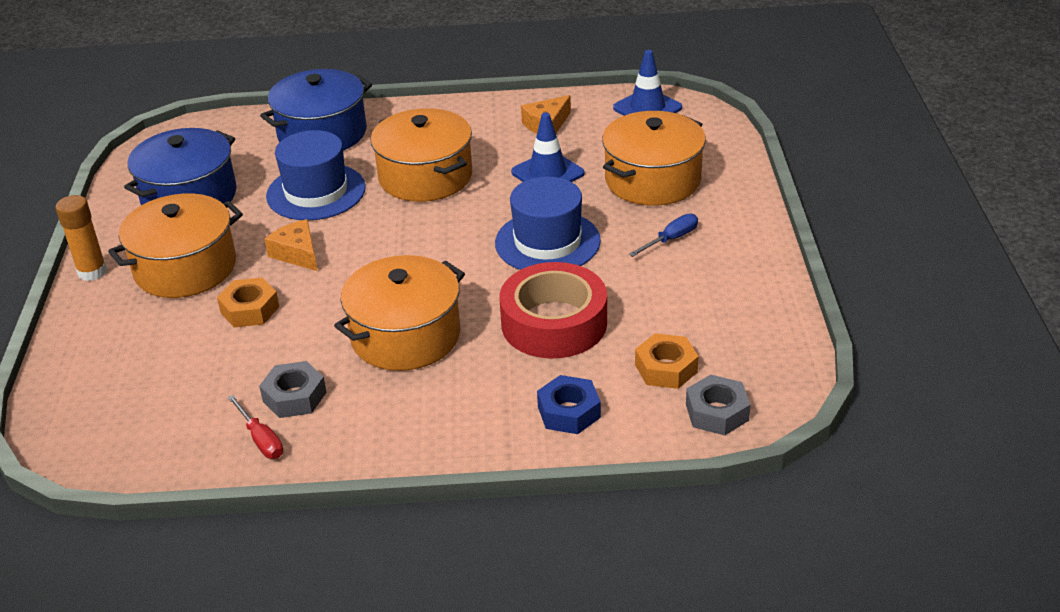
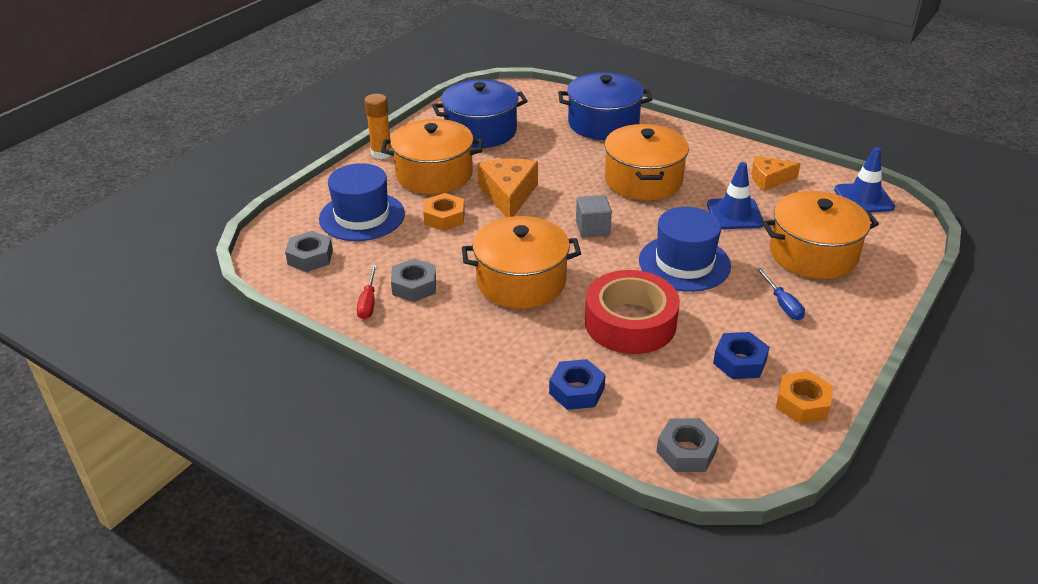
camera: 35 degrees right, 0 degrees up
orange cheese [264,219,317,271] -> orange cheese [478,158,538,217], size x1.54
blue hat [266,130,366,221] -> blue hat moved to [319,163,405,241]
blue screwdriver [629,214,698,257] -> blue screwdriver turned 75 degrees clockwise [756,268,805,320]
orange nut [635,333,699,389] -> orange nut moved to [776,371,833,424]
none -> grey nut [285,231,333,272]
none -> grey cube [576,195,612,237]
none -> blue nut [713,332,770,379]

